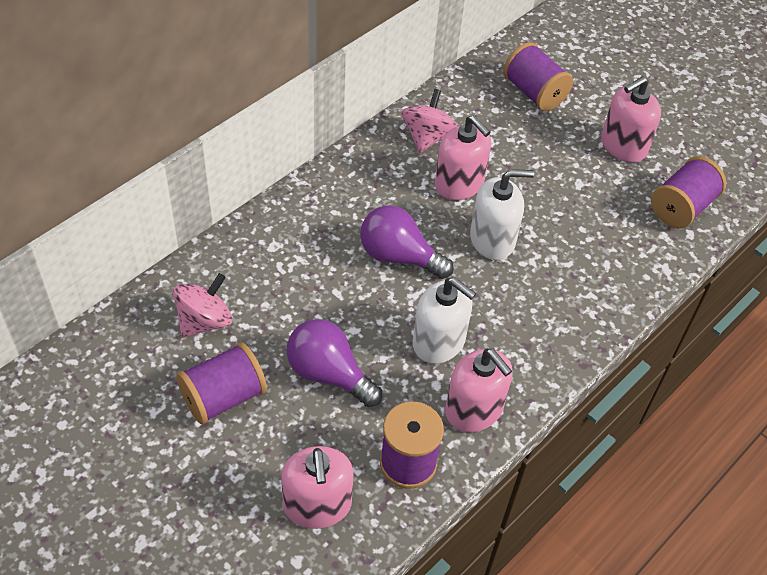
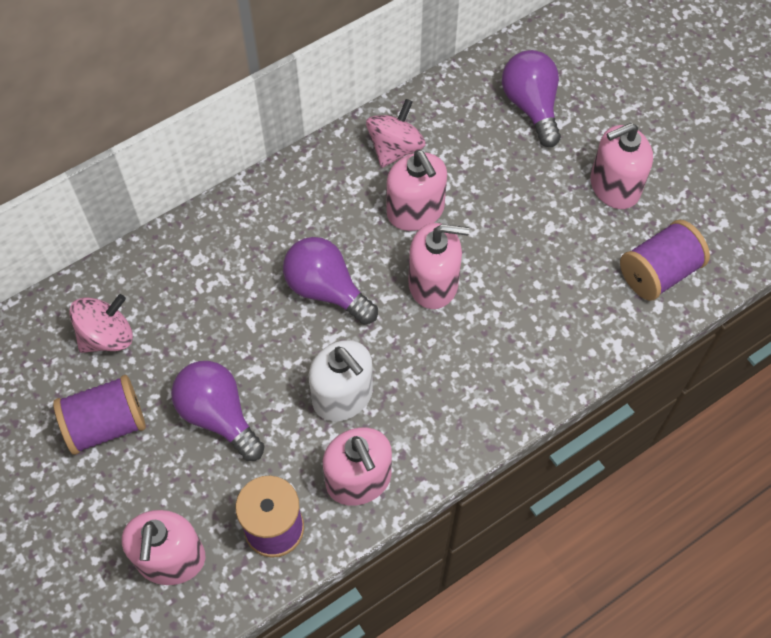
camera: 15 degrees right, 10 degrees up
white soap dispenser [470,169,534,260] -> pink soap dispenser [408,223,469,309]
purple spool [503,42,573,111] -> purple light bulb [502,50,561,147]

